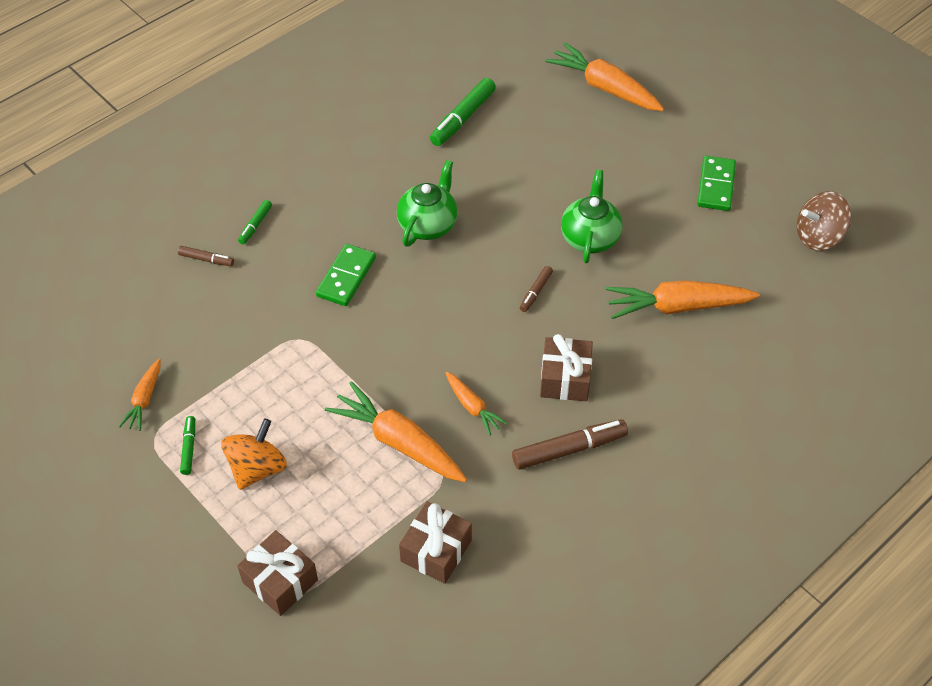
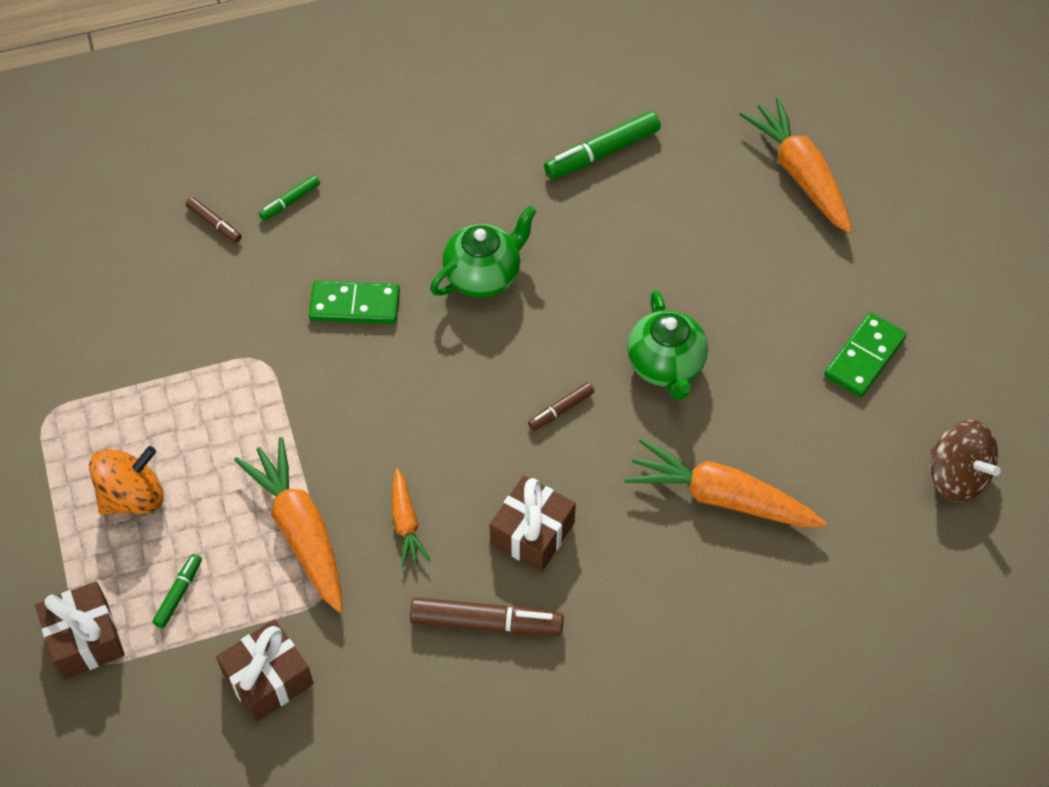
camera: 25 degrees right, 5 degrees up
orange carrot [119,358,161,431] -> none
green marker [180,416,195,475] -> green marker moved to [152,554,202,628]
green domino [316,244,376,306] -> green domino turned 45 degrees clockwise [309,281,400,324]
green teapot [561,170,622,263] -> green teapot turned 135 degrees clockwise [627,290,708,400]
brown spinning top [797,191,851,251] -> brown spinning top turned 135 degrees counterclockwise [931,420,1001,502]

